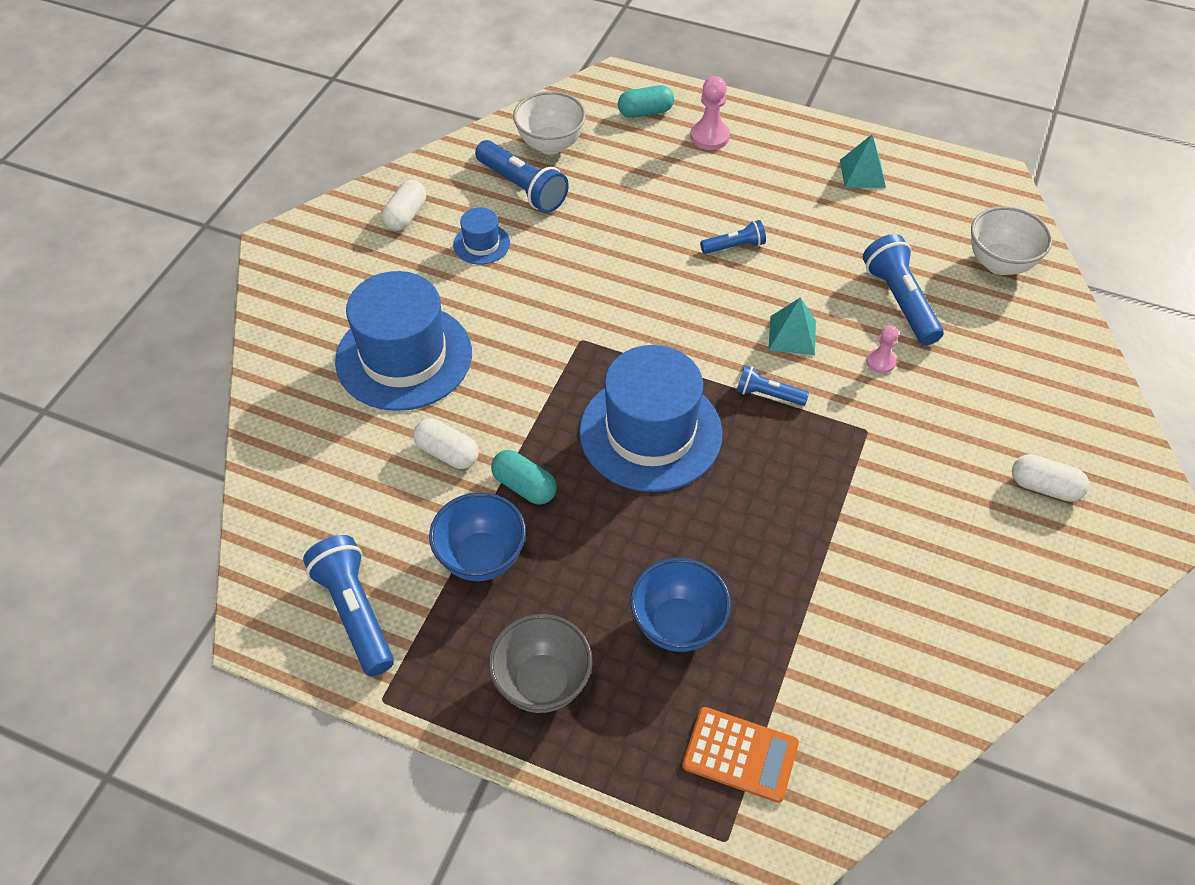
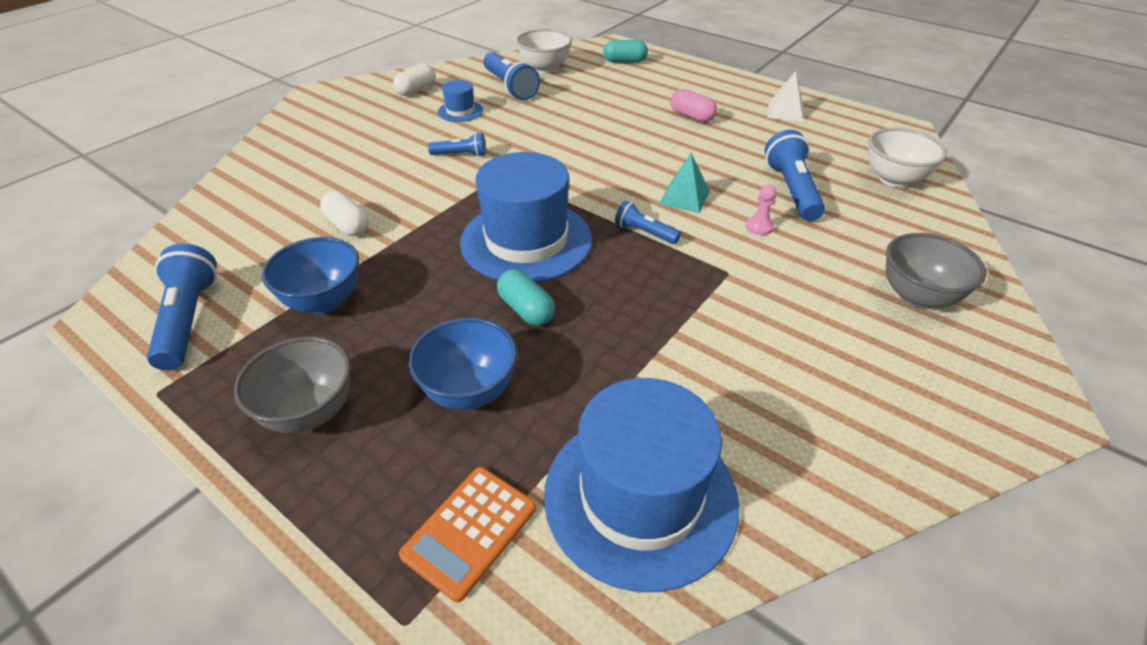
camera: 15 degrees right, 10 degrees down
blue hat [335,271,472,411] -> blue hat moved to [544,378,739,592]
turquoise capsule [491,450,557,505] -> turquoise capsule moved to [497,270,555,326]
orange calculator [682,707,799,803] -> orange calculator turned 90 degrees clockwise [399,467,536,603]
pink pawn [690,76,730,150] -> none
blue flashlight [700,220,766,254] -> blue flashlight moved to [428,133,486,156]
turquoise pyramid [840,135,886,188] -> white pyramid [767,71,803,122]
white capsule [1012,454,1089,502] -> none
none -> pink capsule [671,89,717,122]
none -> grey bowl [886,233,987,309]

